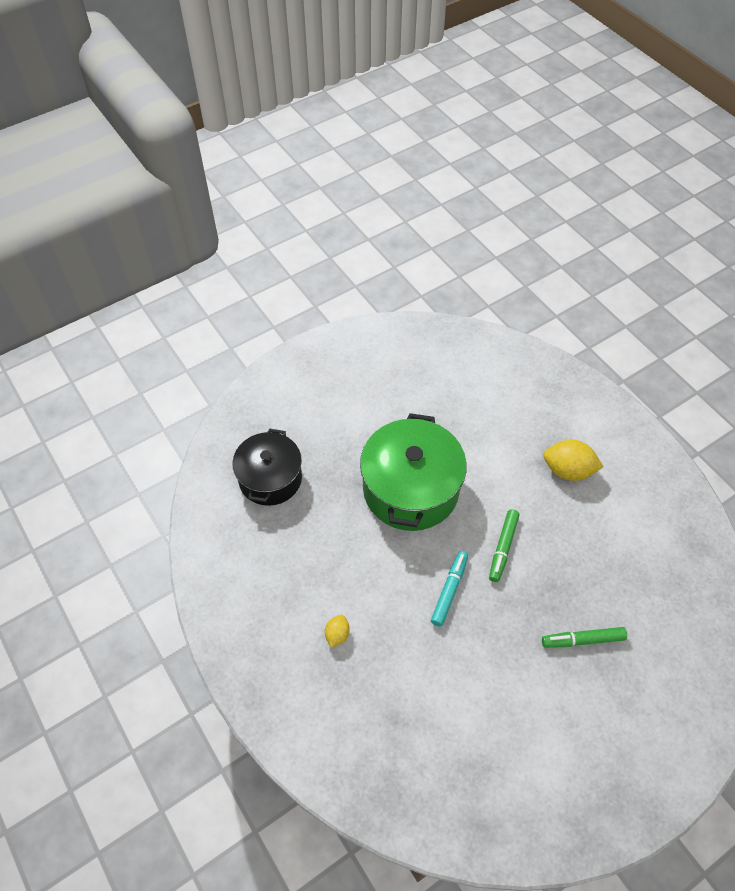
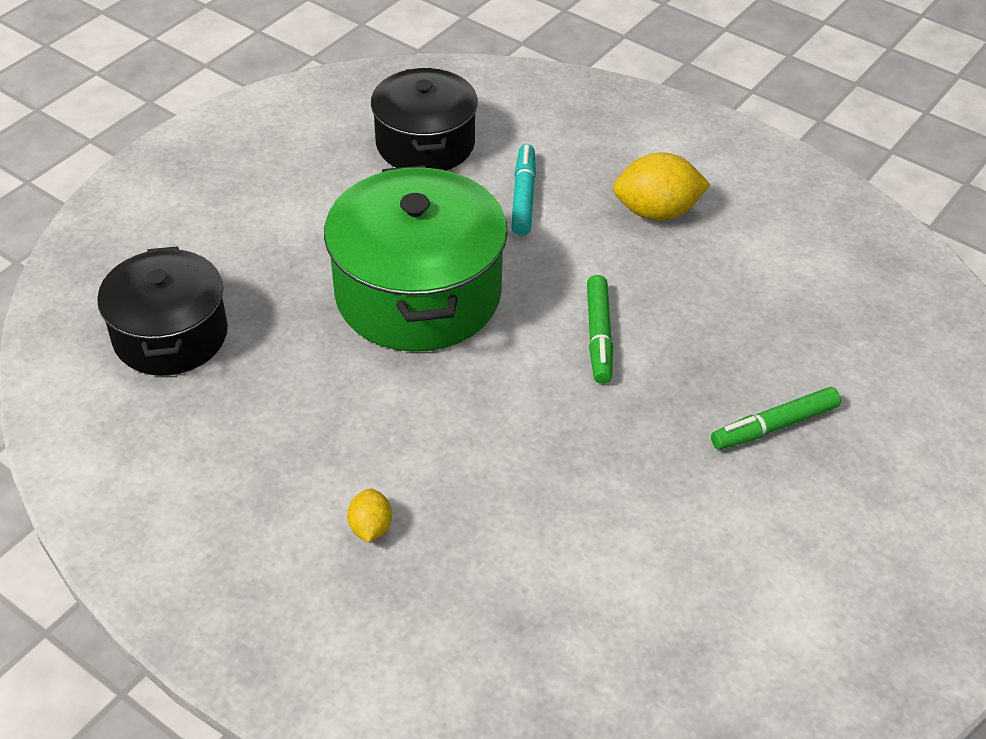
camera: 20 degrees left, 10 degrees down
turquoise marker [431,551,468,627] -> turquoise marker moved to [511,144,536,236]
none -> black pot [371,68,478,171]

